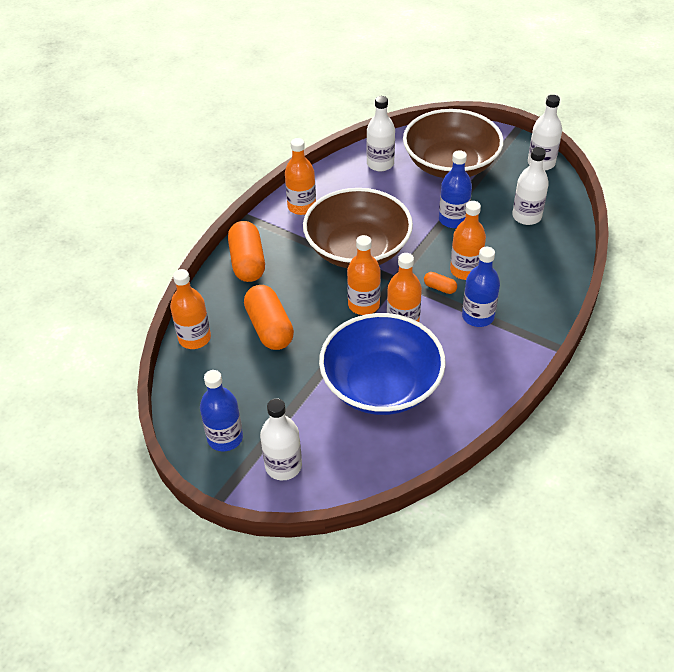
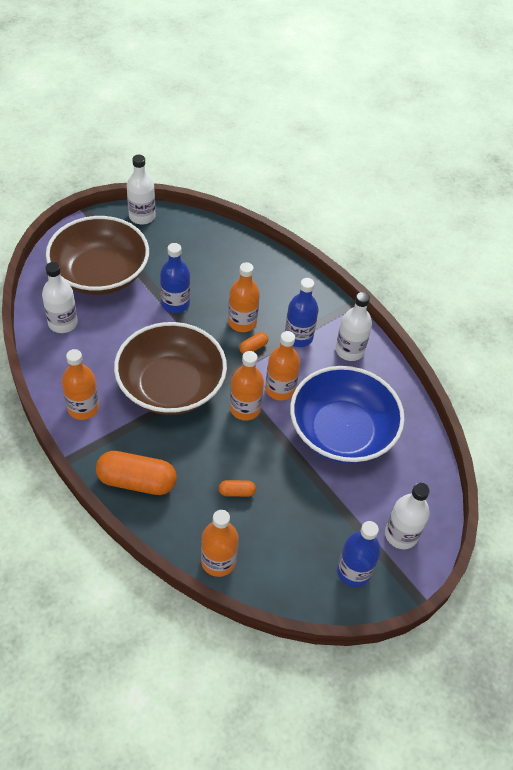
camera: 75 degrees left, 5 degrees up
orange capsule [244,285,294,350] -> orange capsule [219,480,256,497], size x0.46
white bottle [512,147,549,225] -> white bottle moved to [336,292,372,361]

